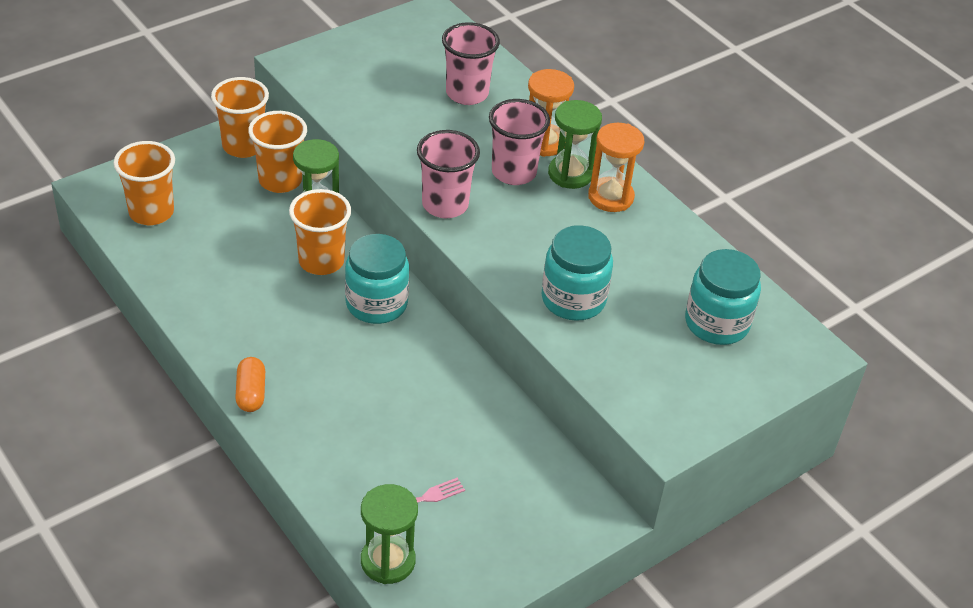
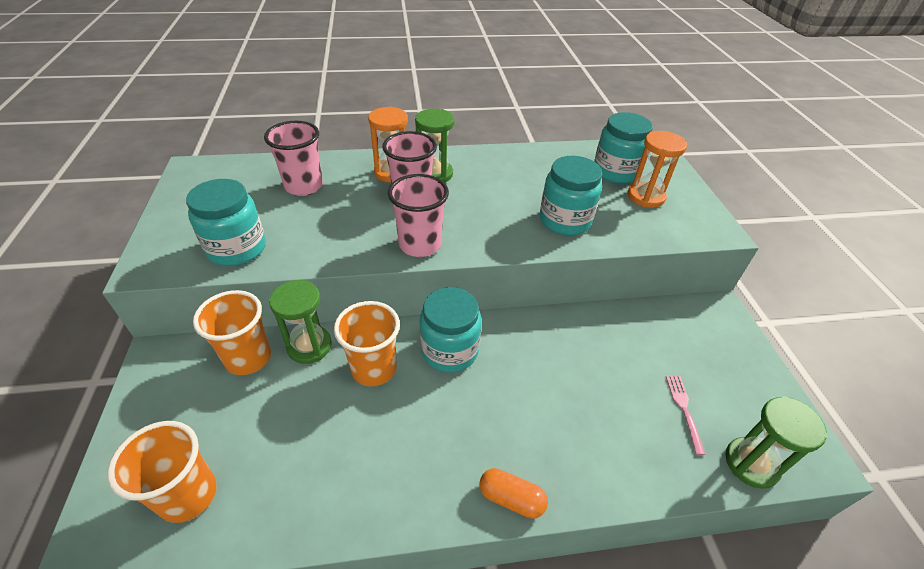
camera: 60 degrees left, 0 degrees up
orange cup [211,77,269,158] -> none
orange hourglass [588,123,644,212] -> orange hourglass moved to [628,131,687,208]
none -> turquoise jar [186,179,266,266]

